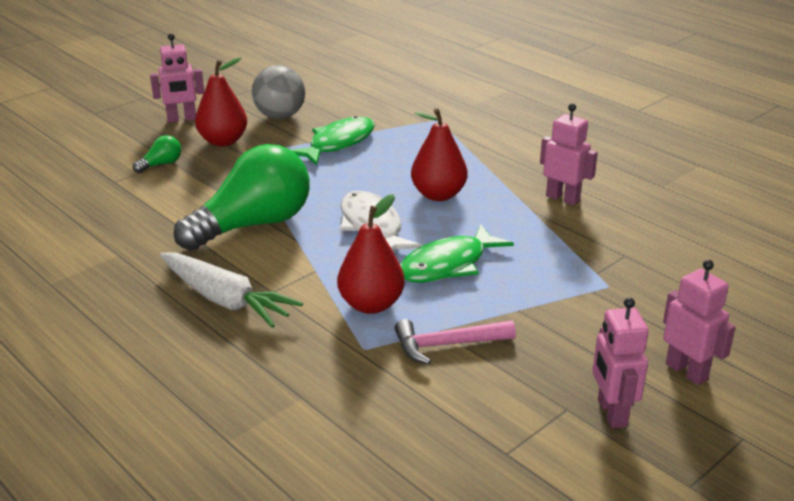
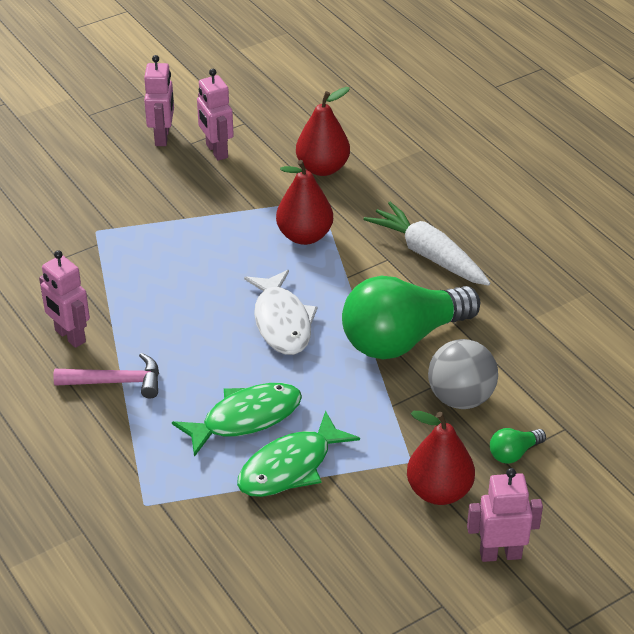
camera: 170 degrees left, 10 degrees up
grey ball [252,65,305,119] -> grey ball moved to [428,339,498,409]
pink hammer [395,319,516,365] -> pink hammer moved to [53,353,159,399]
green fish [400,224,514,283] -> green fish moved to [172,383,302,457]
red pear [411,108,467,201] -> red pear moved to [296,87,350,176]
pink robot [663,260,736,385] -> pink robot moved to [197,69,234,161]

